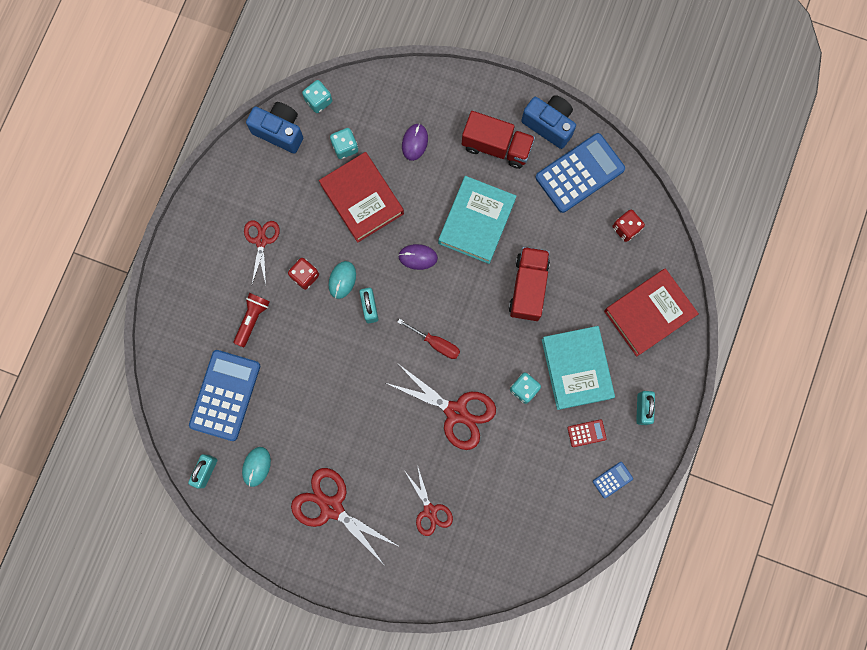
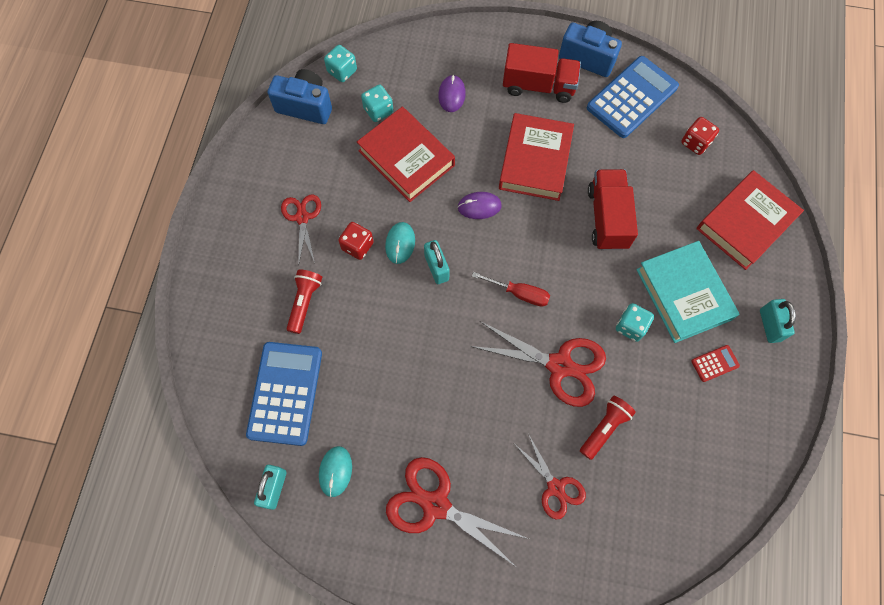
camera: 10 degrees left, 10 degrees down
turquoise book [438,176,516,264] -> red book [499,113,574,201]
blue calculator [593,462,633,498] -> none
none -> red flashlight [580,396,636,460]

